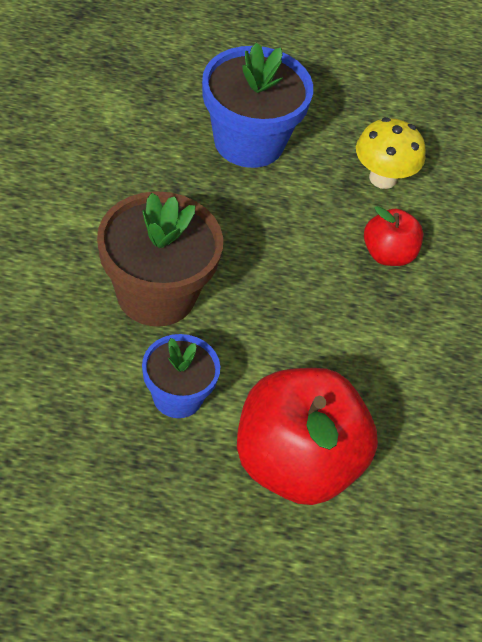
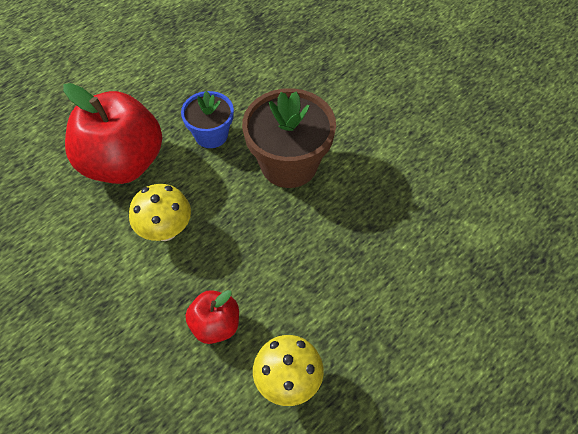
camera: 135 degrees right, 5 degrees up
blue flower pot [202,42,313,168] -> none
none -> yellow mushroom [129,184,191,241]

